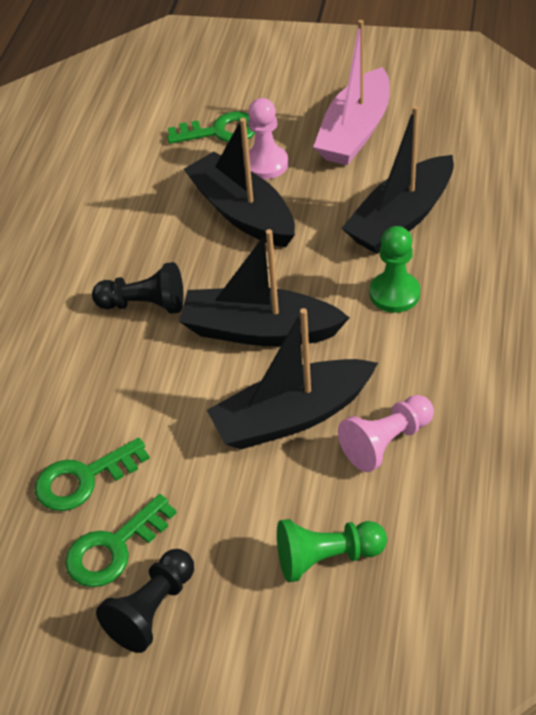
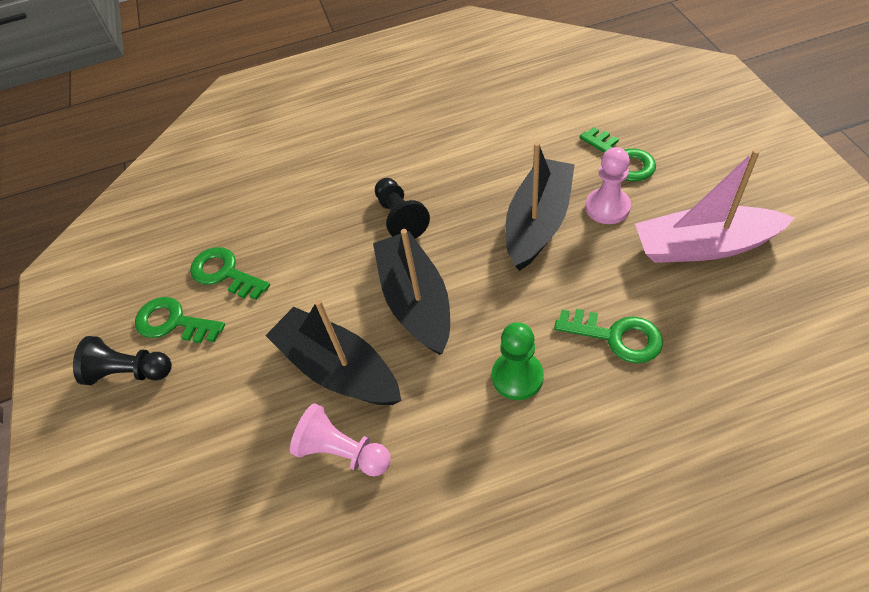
camera: 65 degrees right, 5 degrees up
green pawn [277,519,387,582] -> none
black boat [342,106,454,254] -> green key [554,309,663,363]

